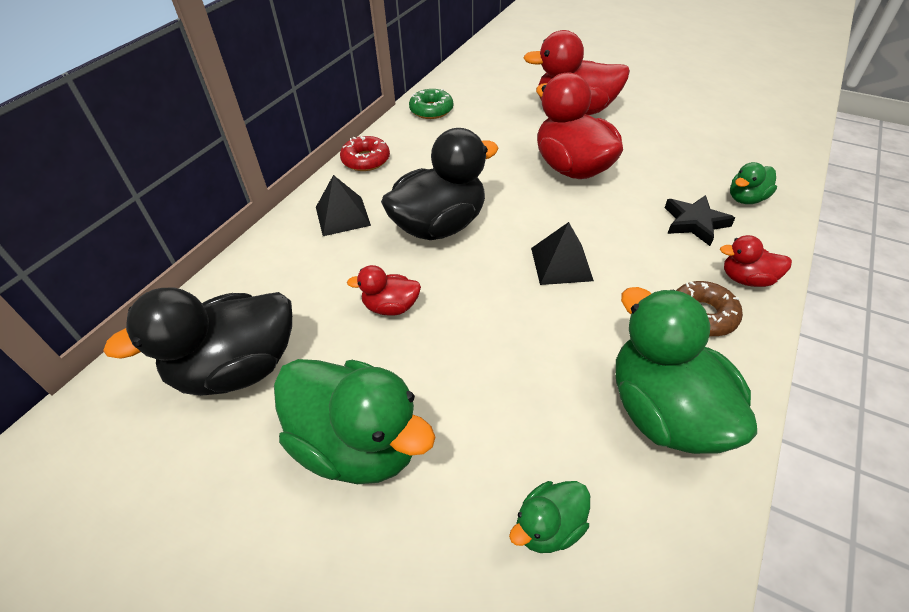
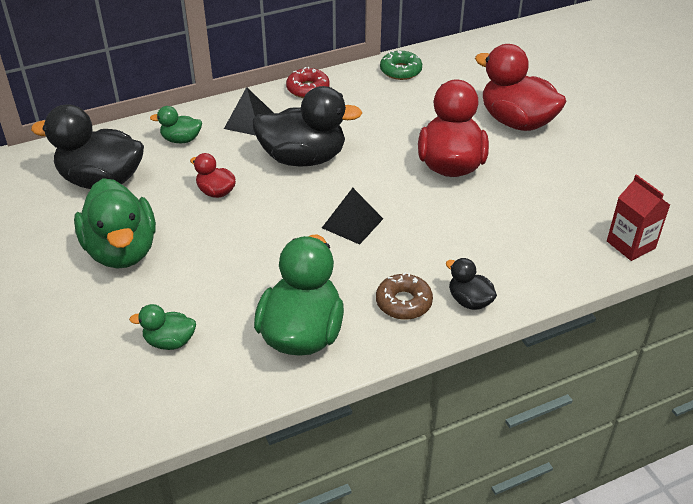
camera: 35 degrees right, 5 degrees down
black star [665,195,735,246] -> none
red duck [720,235,792,287] -> black duck [446,258,497,310]
green duck [730,162,777,204] -> green duck moved to [150,106,202,143]
none -> red carton [607,174,670,261]

